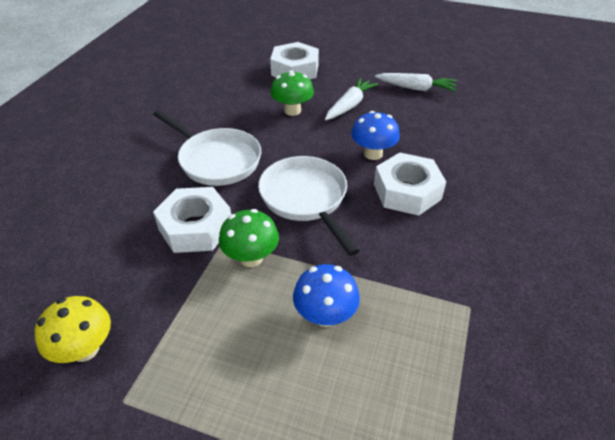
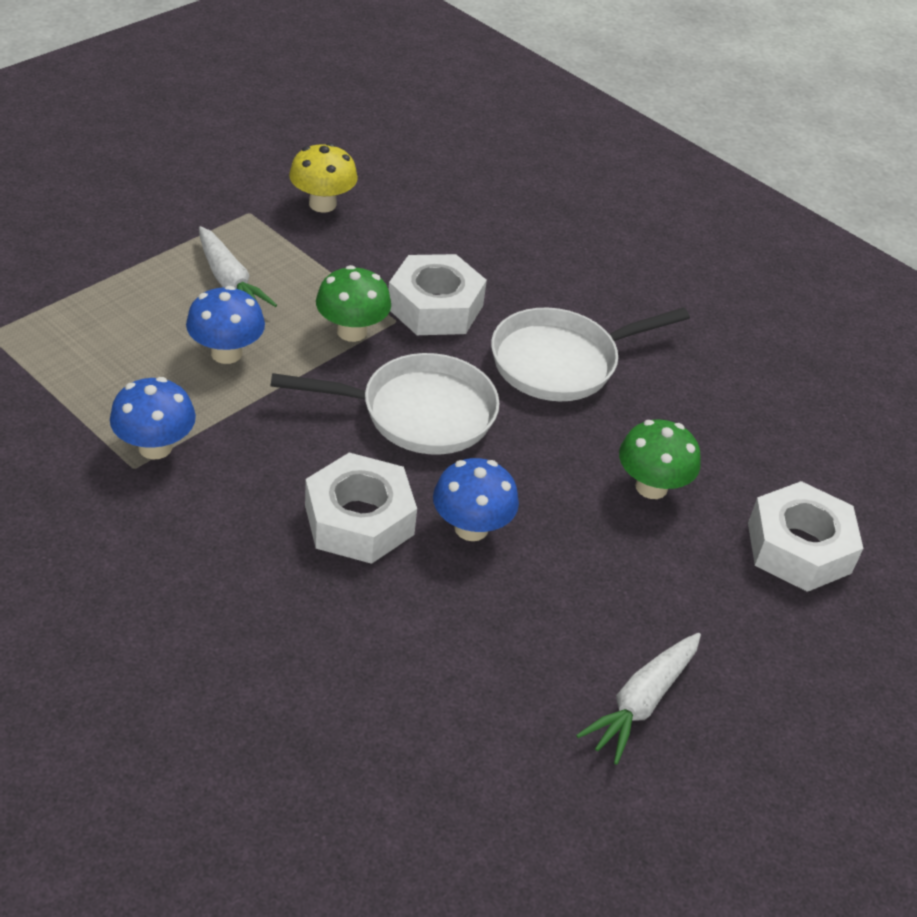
camera: 110 degrees right, 0 degrees up
white carrot [325,78,378,120] -> white carrot moved to [199,226,277,307]
none -> blue mushroom [110,377,196,460]

